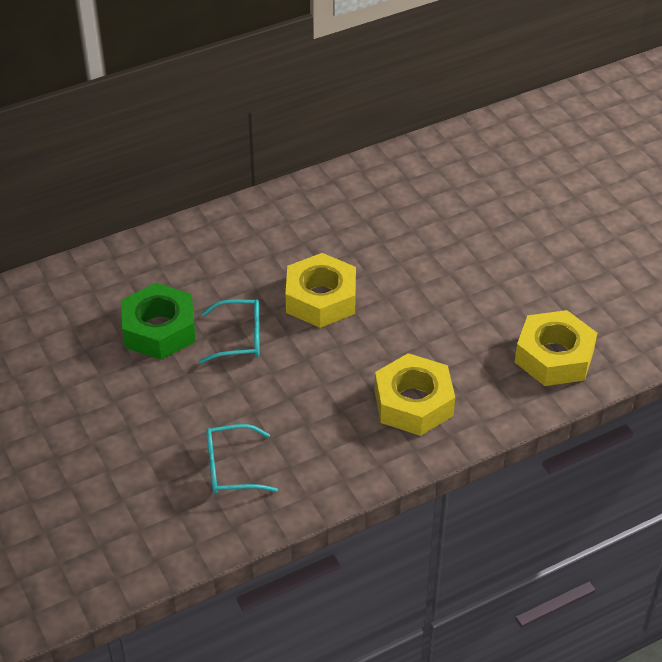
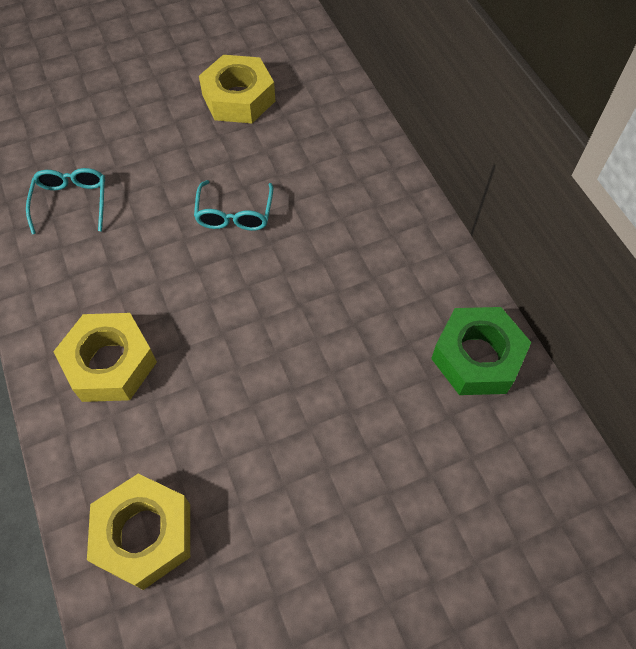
camera: 95 degrees right, 15 degrees up
green nut [121,283,196,360] -> green nut moved to [431,307,531,395]
yellow nut [286,253,356,328] -> yellow nut moved to [199,55,275,123]

